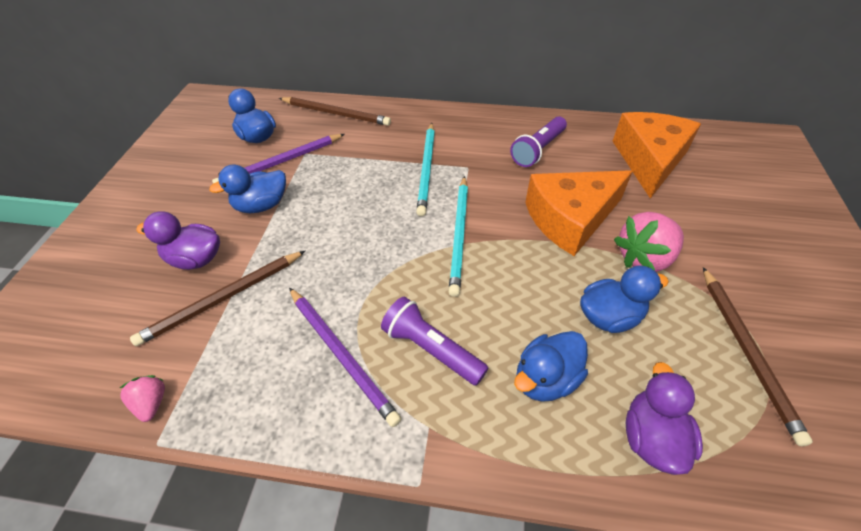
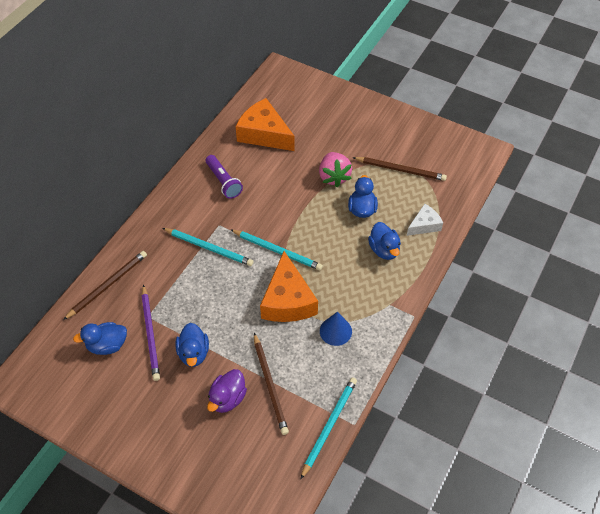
camera: 70 degrees left, 5 degrees up
pink strawberry [120,375,165,422] -> turquoise pencil [300,377,357,480]
purple pencil [289,288,401,427] -> blue cone [320,312,352,346]
purple flashlight [381,297,488,386] -> none
orange cheese [525,170,633,256] -> orange cheese moved to [260,251,318,322]
purple duck [626,362,703,475] -> white cheese [407,204,443,236]

